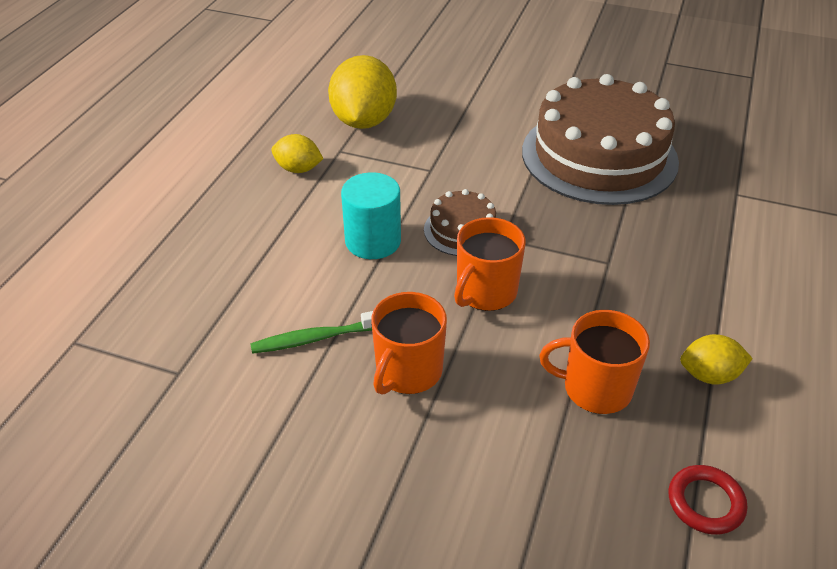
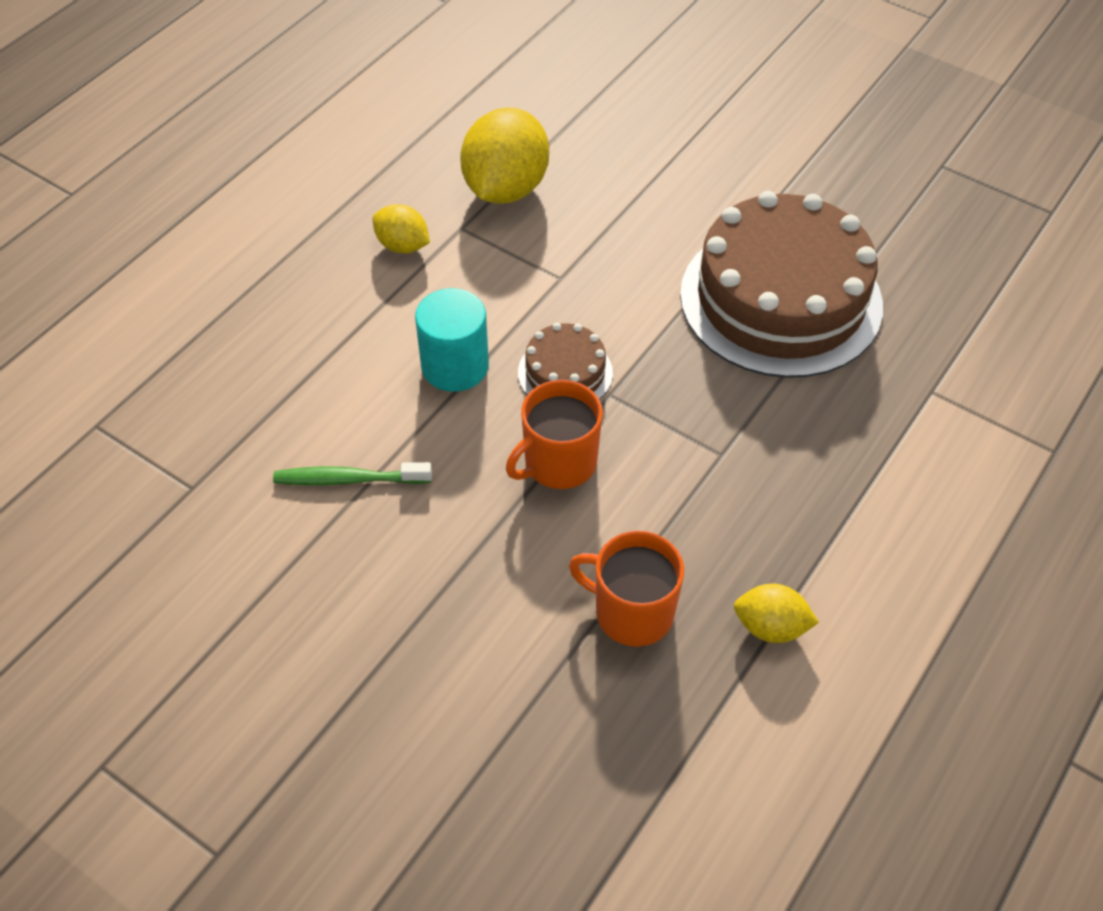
camera: 15 degrees right, 10 degrees up
orange mug [371,292,447,395] -> none
red ring [669,465,747,535] -> none

